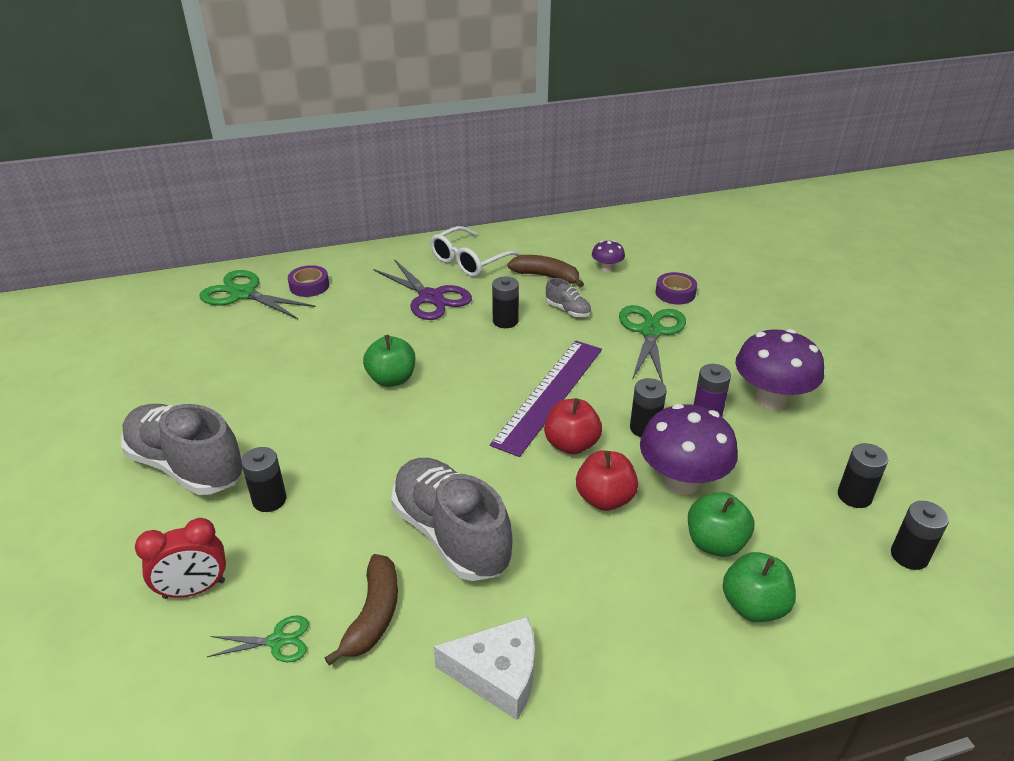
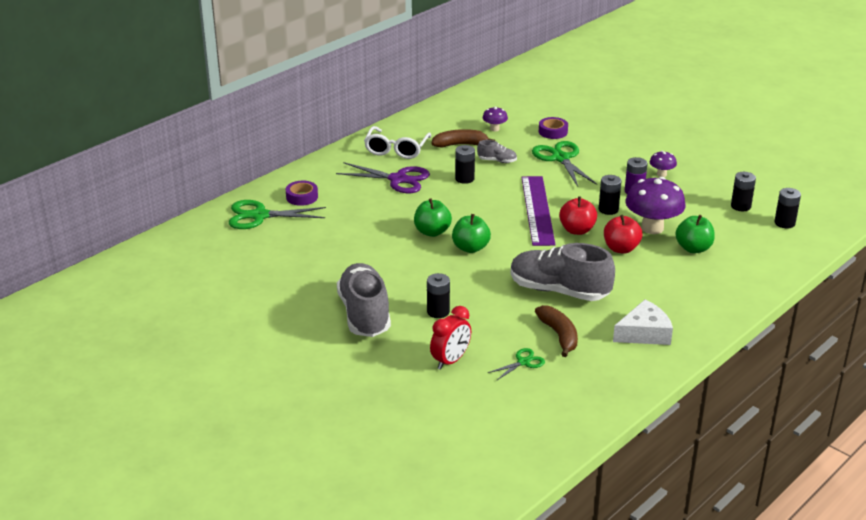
camera: 30 degrees left, 5 degrees down
grey shoe [121,404,243,495] -> grey shoe turned 75 degrees clockwise [337,263,391,337]
green apple [723,552,796,622] -> green apple moved to [452,214,491,253]
purple mushroom [735,329,824,410] -> purple mushroom [650,151,677,177], size x0.49

